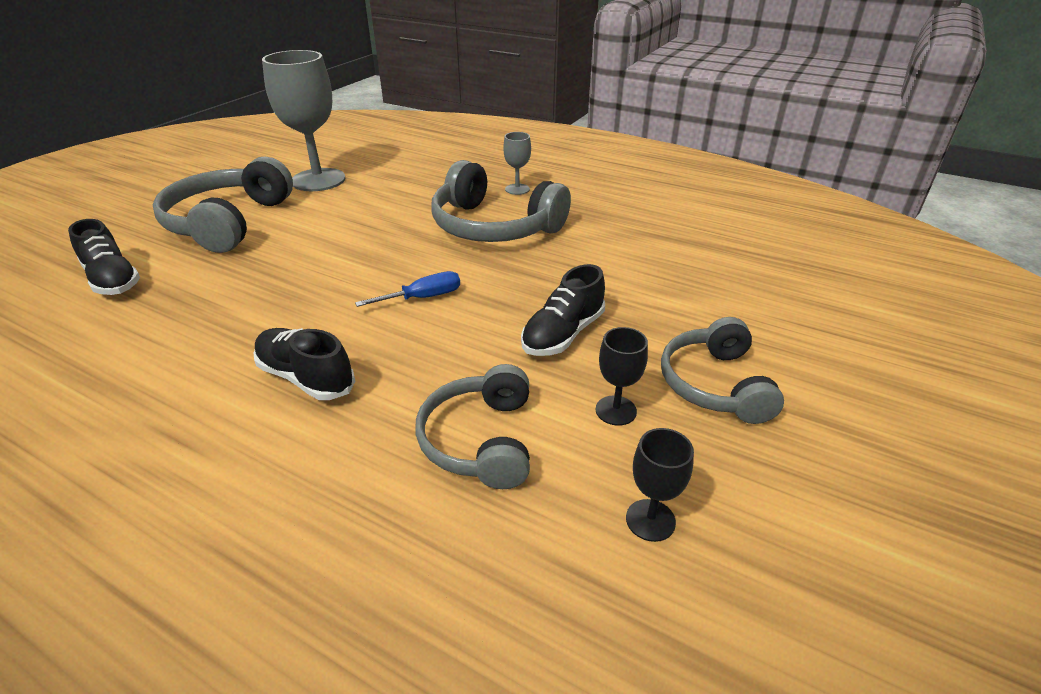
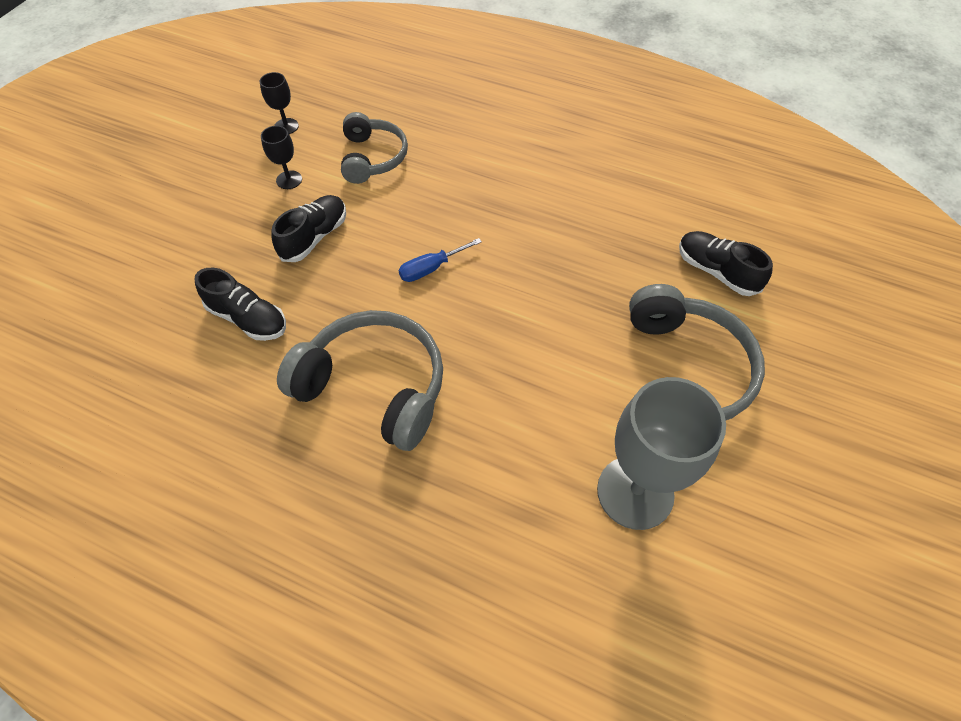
camera: 175 degrees right, 20 degrees up
black shoe [253,328,355,400] -> black shoe moved to [195,268,286,341]
grey goblet [503,132,531,195] -> none
grey headphones [661,317,784,424] -> none

